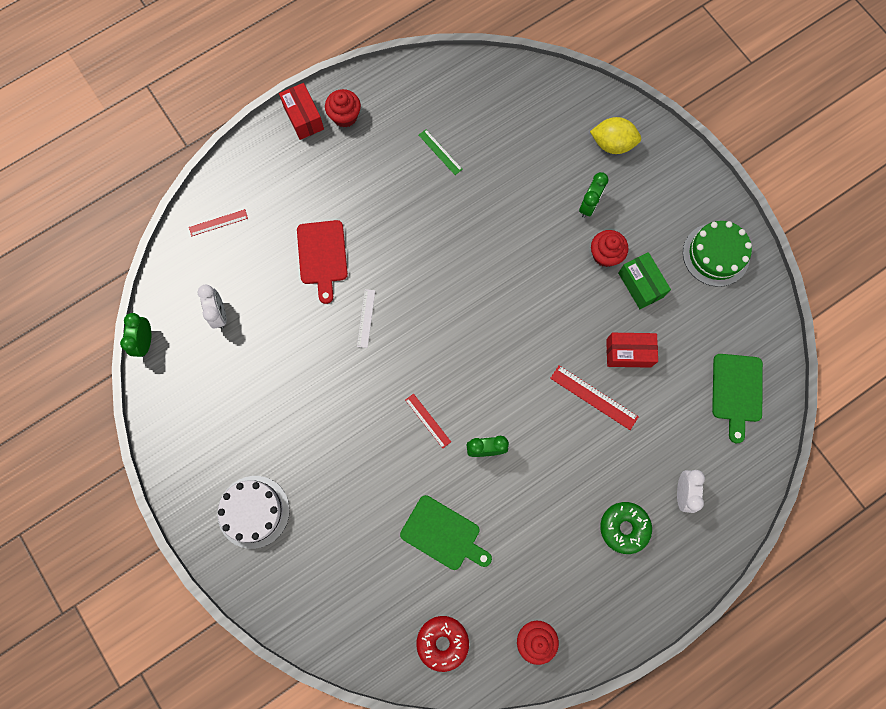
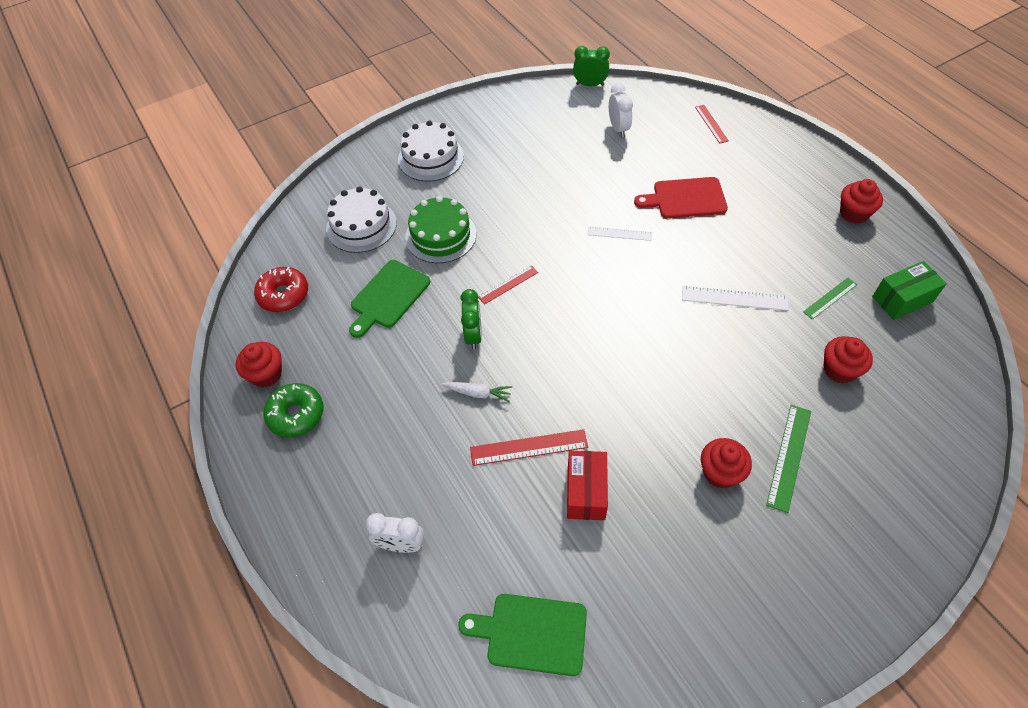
camera: 95 degrees right, 20 degrees down
white clock [197,285,227,329] -> white clock turned 90 degrees counterclockwise [609,83,633,137]
red box [279,83,324,140] -> none
red ruler [550,365,639,430] -> red ruler turned 45 degrees clockwise [470,429,588,466]
green clock [579,172,608,218] -> green ruler [766,405,811,513]
yellow lemon [590,117,641,154] -> none
green donut [600,502,652,554] -> green donut moved to [263,383,324,438]
green box [618,252,671,309] -> green box moved to [872,261,947,320]
green cake [683,221,752,287] -> green cake moved to [405,196,476,263]
none -> white cake [326,187,397,253]
none -> white carrot [442,382,513,402]
none -> white ruler [682,286,789,311]
none -> red cupcake [824,336,873,383]

